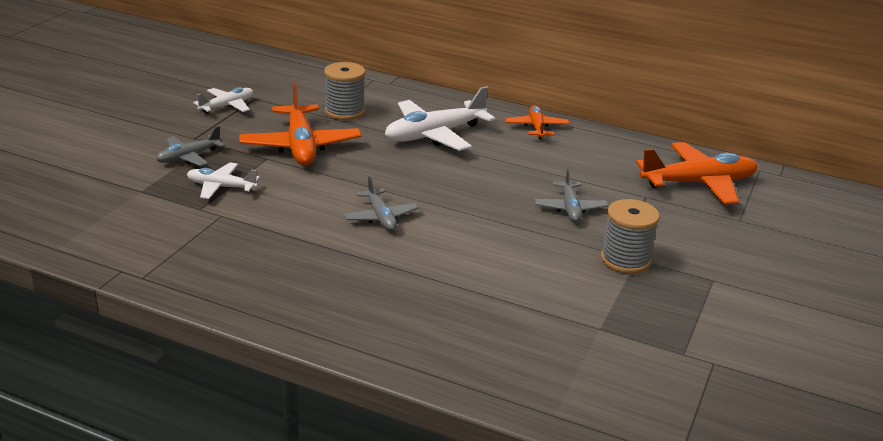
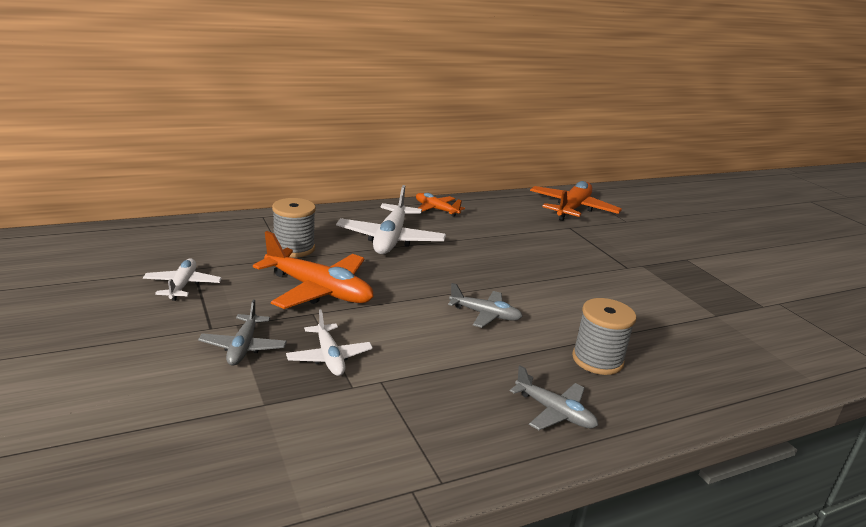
camera: 50 degrees left, 5 degrees down
white plane [187,162,260,199] -> white plane turned 75 degrees counterclockwise [286,309,373,376]
grey plane [534,168,608,222] -> grey plane moved to [510,365,598,430]
grey spool [601,199,660,274] -> grey spool moved to [572,298,637,375]

